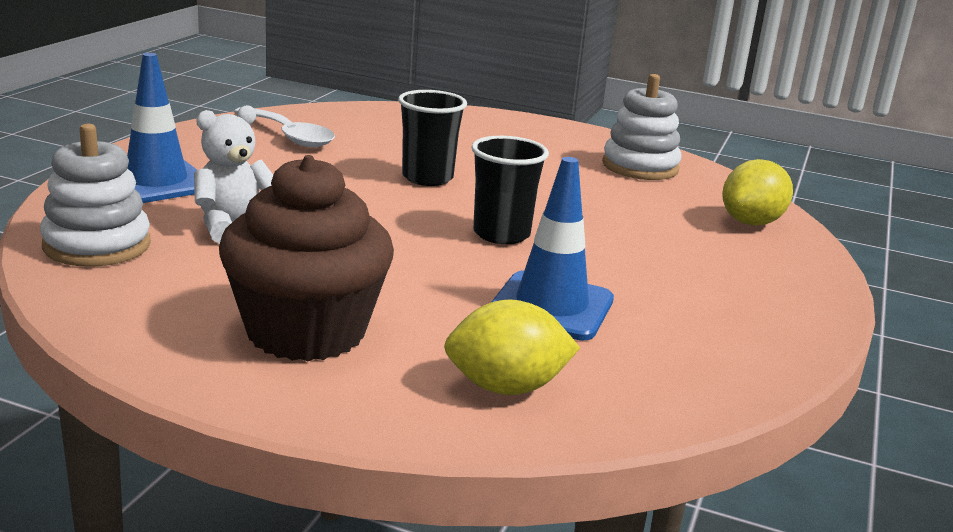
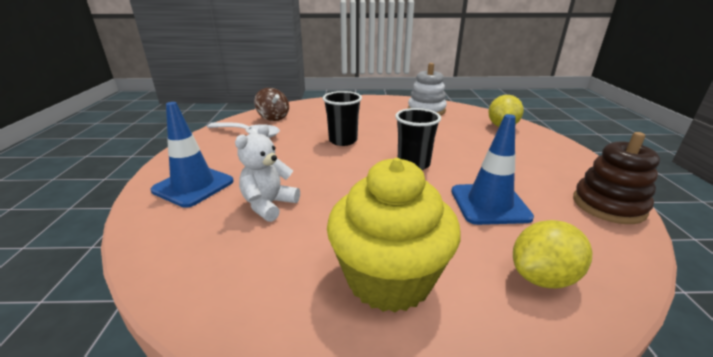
camera: 20 degrees left, 5 degrees up
white stacking toy [40,124,151,267] -> none
brown cupcake [219,155,394,361] -> yellow cupcake [327,158,461,313]
none -> brown spinning top [254,88,289,121]
none -> brown stacking toy [573,132,660,224]

